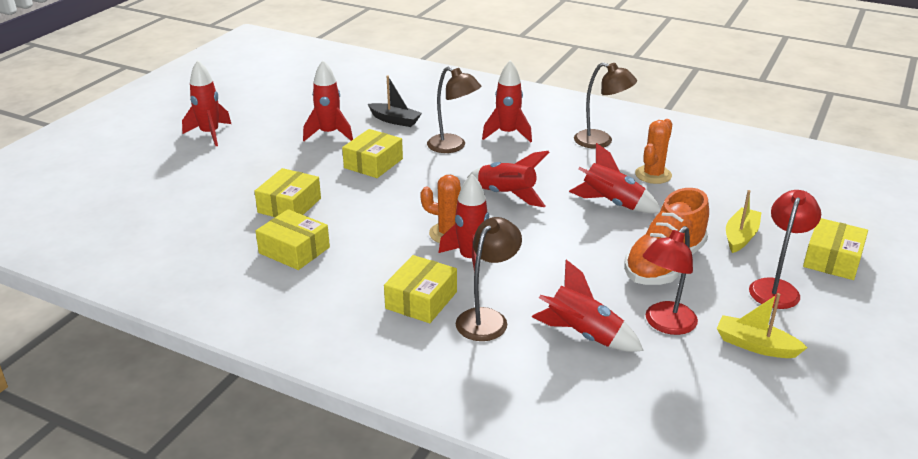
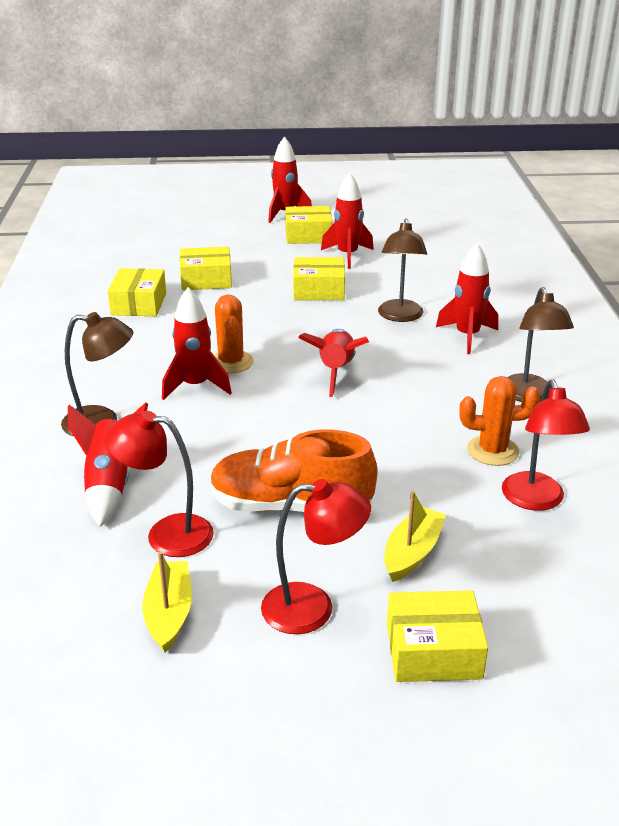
camera: 60 degrees right, 0 degrees up
black boat [368,75,422,127] -> none
yellow box [384,255,457,323] -> yellow box moved to [285,206,332,244]
red rocket [569,143,661,213] -> none
yellow boat [726,190,762,253] -> yellow boat turned 60 degrees counterclockwise [384,491,446,582]
none -> red lamp [502,379,590,511]

